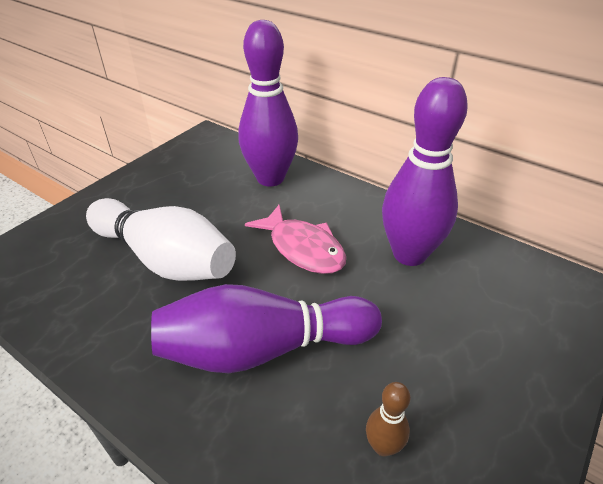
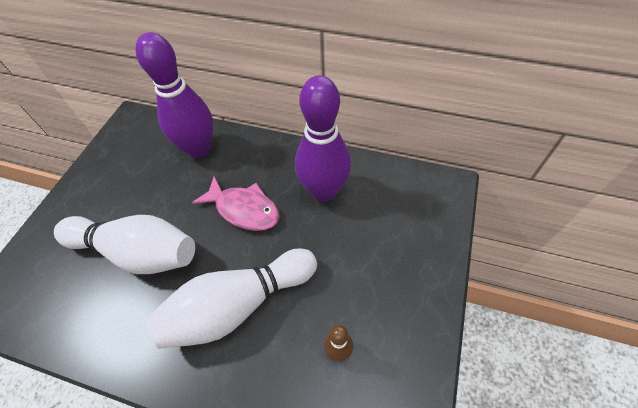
camera: 15 degrees left, 15 degrees up
purple bowling pin [151,284,382,373] -> white bowling pin [146,248,317,349]

